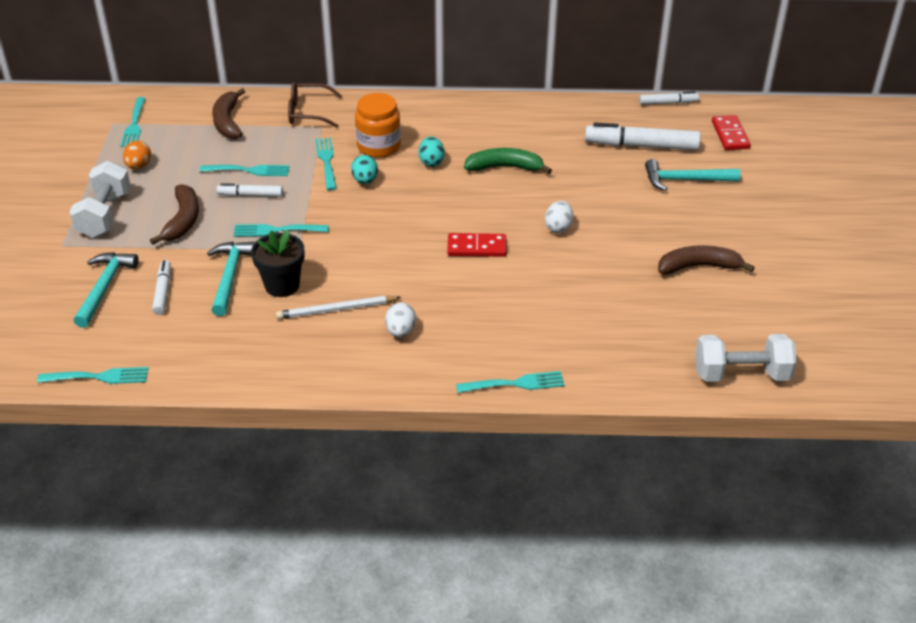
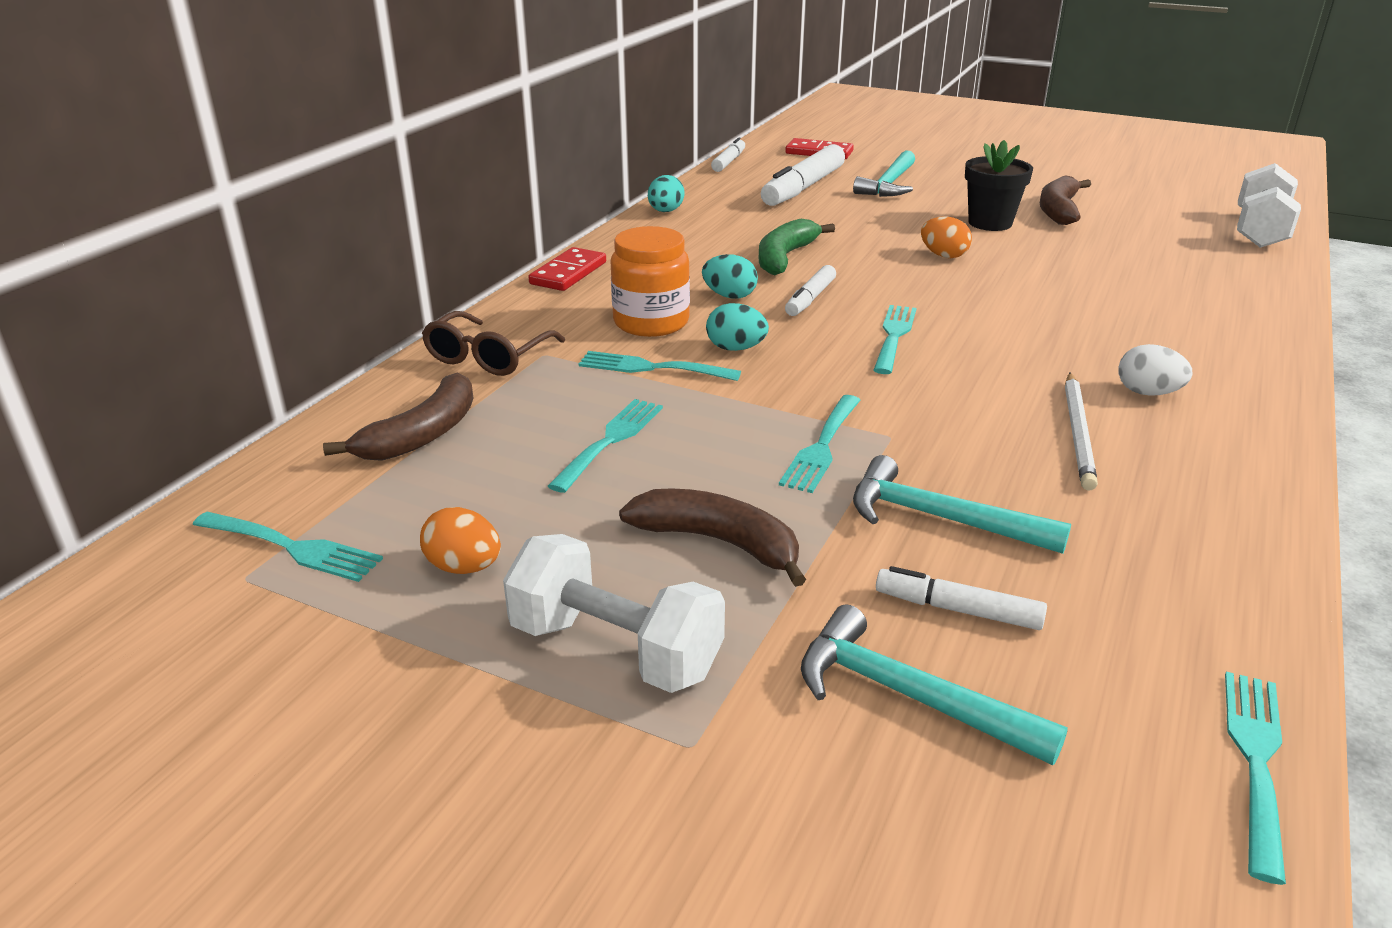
camera: 65 degrees left, 10 degrees down
brown banana [212,88,245,139] -> brown banana turned 75 degrees counterclockwise [323,372,473,461]
white marker [217,183,283,197] -> white marker moved to [785,265,836,316]
black flower pot [251,229,304,297] -> black flower pot moved to [965,140,1033,231]
red domino [447,233,507,257] -> red domino moved to [529,247,606,291]
turquoise fork [456,371,565,393] -> turquoise fork moved to [874,305,917,374]
white egg [545,201,573,233] -> orange egg [921,216,972,258]
none -> turquoise egg [648,175,685,212]

